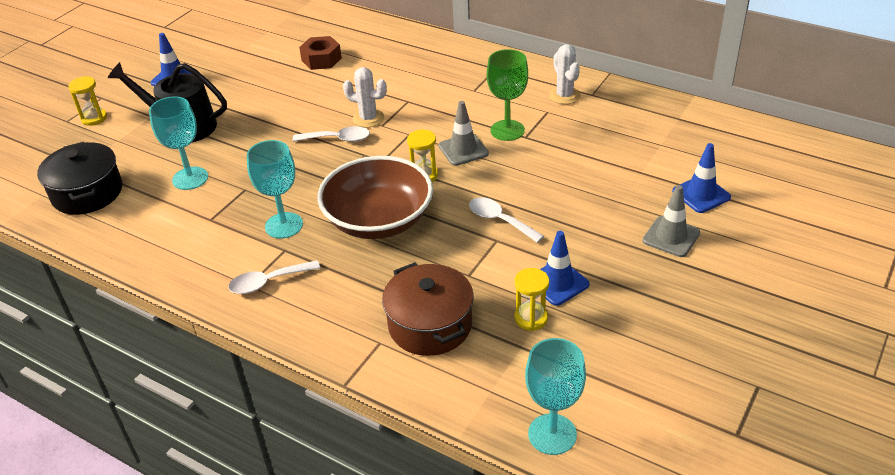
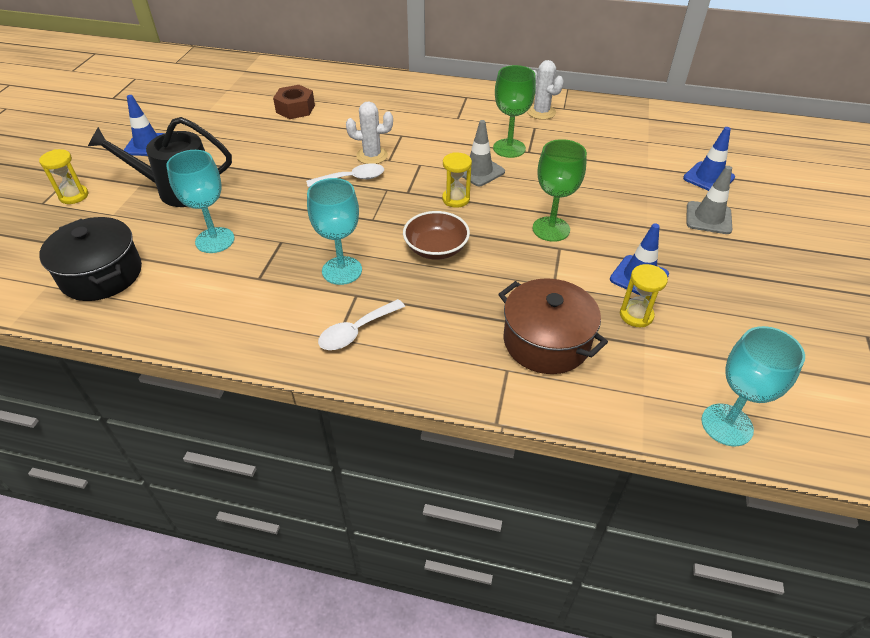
camera: 20 degrees left, 5 degrees up
brown bowl [317,156,433,239] -> brown bowl [403,211,470,260], size x0.57
white spoon [469,197,544,243] -> green goblet [533,139,587,242]

